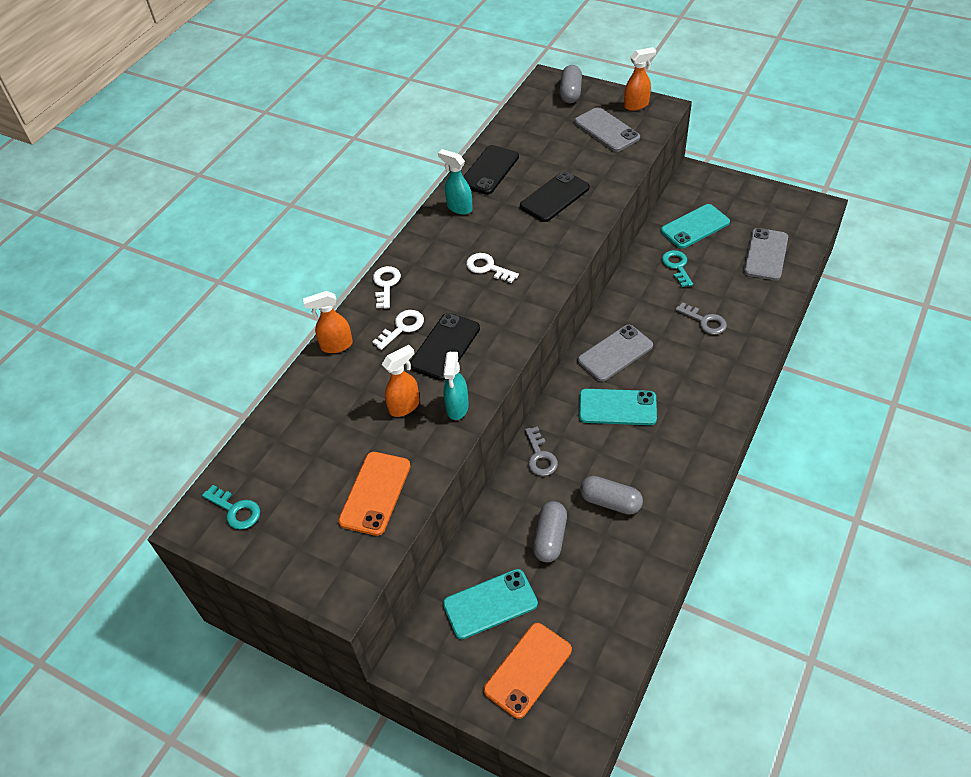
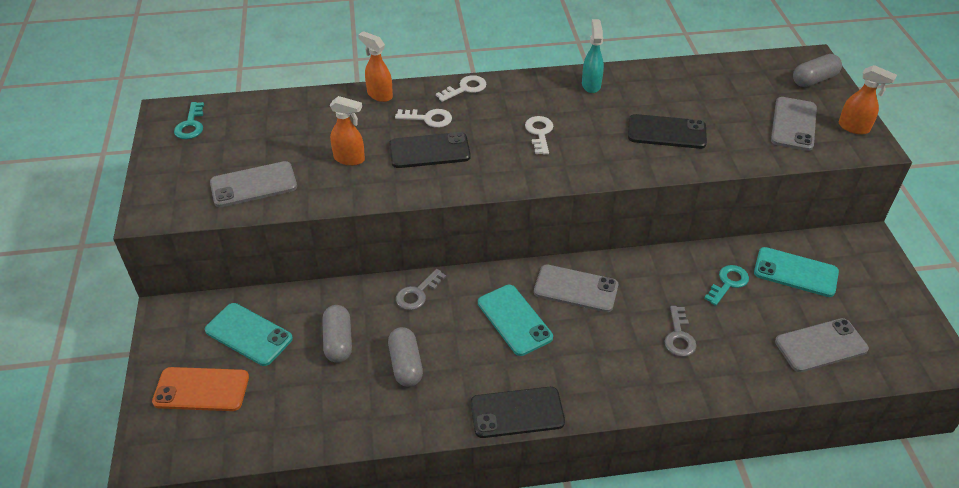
camera: 50 degrees right, 5 degrees down
orange phone [338,452,411,536] -> grey phone [210,161,297,207]
turquoise spray bottle [443,352,469,420] -> none
black phone [463,145,519,195] -> black phone moved to [471,387,565,438]
grey capsule [533,501,567,562] -> grey capsule turned 75 degrees counterclockwise [322,305,352,363]

